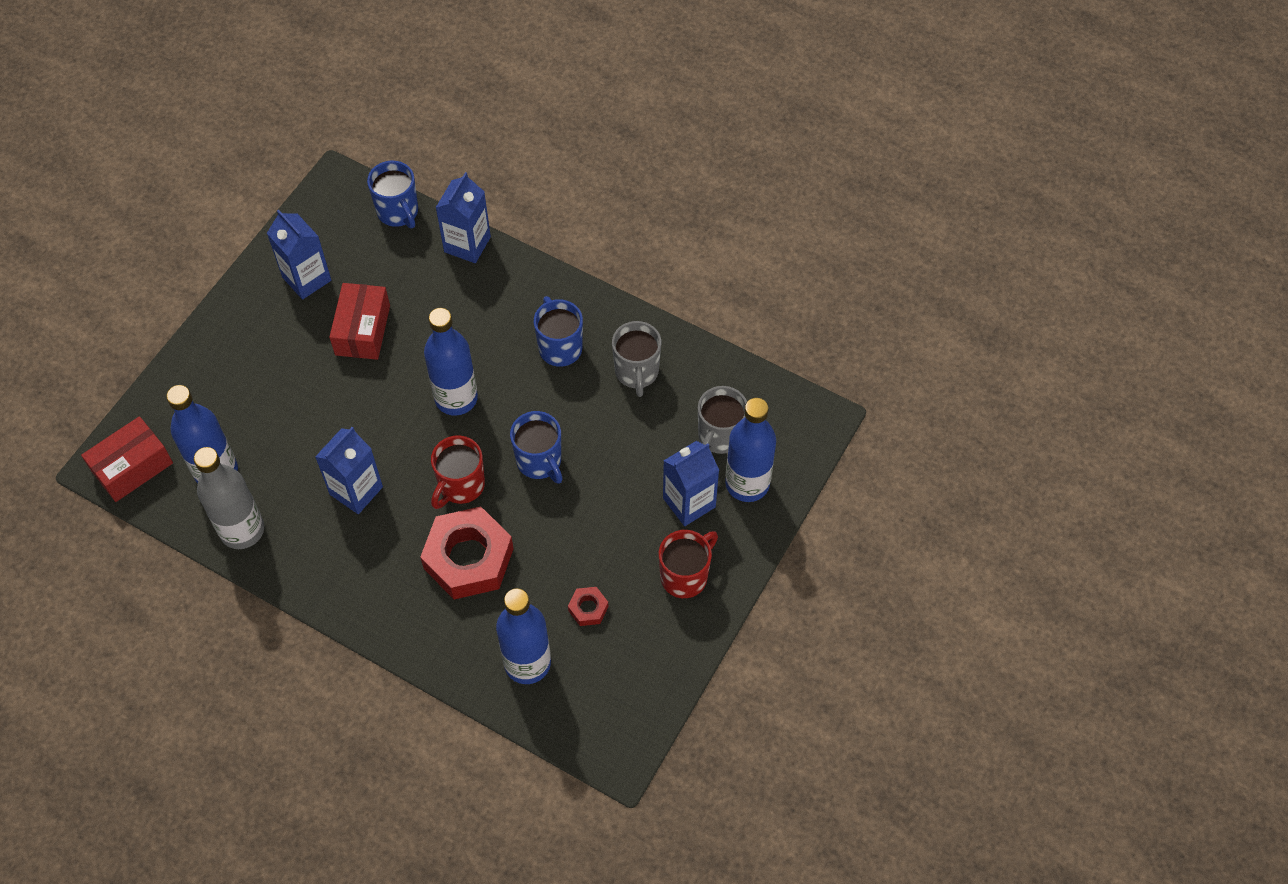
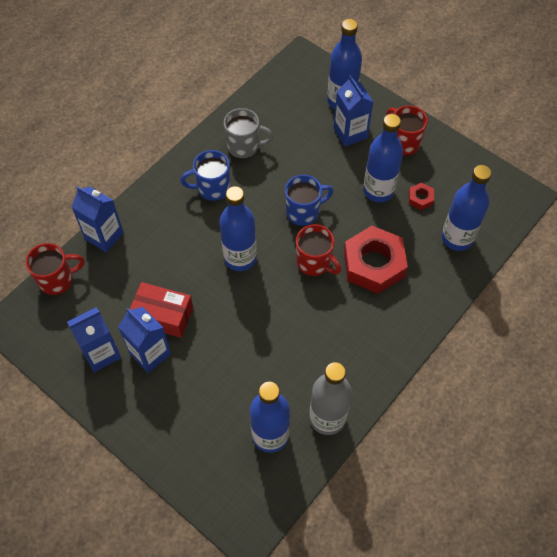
camera: 80 degrees left, 0 degrees up
red box [81,416,173,502] -> none
blue carton [315,427,383,514] -> blue carton moved to [118,307,171,373]
blue mug [367,161,418,228] -> red mug [25,243,85,295]
grey mug [698,386,747,454] -> none
none -> blue bottle [363,114,403,202]

